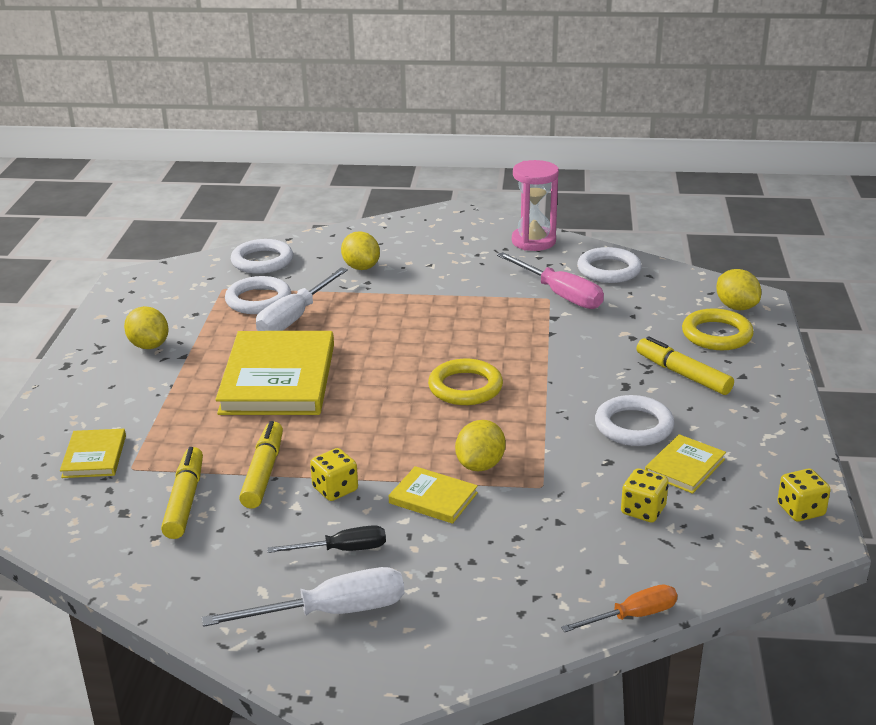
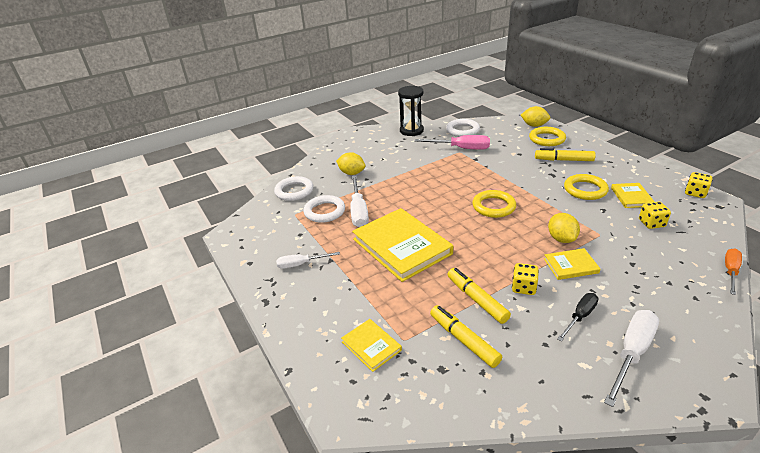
camera: 35 degrees left, 5 degrees up
yellow lemon [124,306,169,349] -> white screwdriver [276,252,340,269]
pink hourglass [512,160,559,251] -> black hourglass [398,86,424,136]
white ring [595,395,674,446] -> yellow ring [564,174,609,200]

